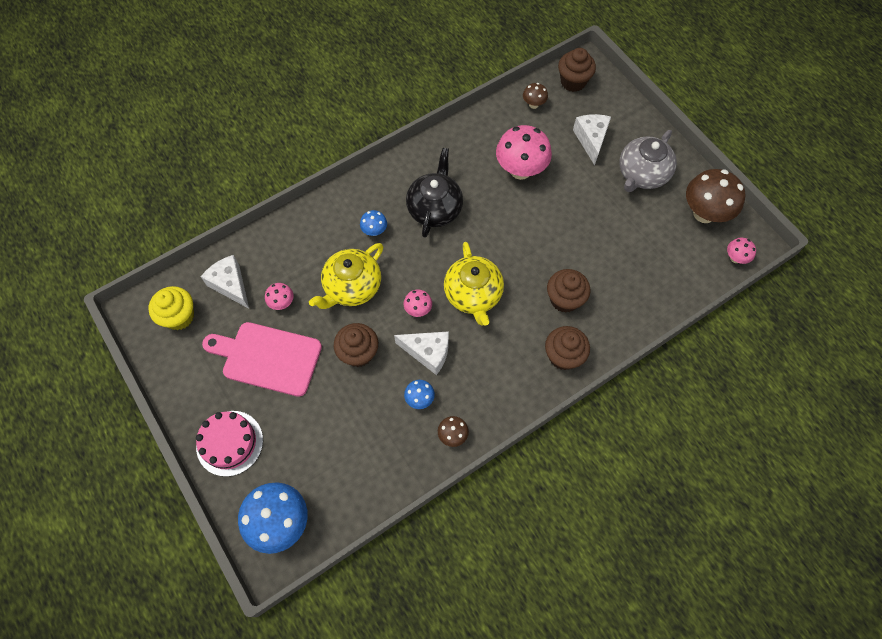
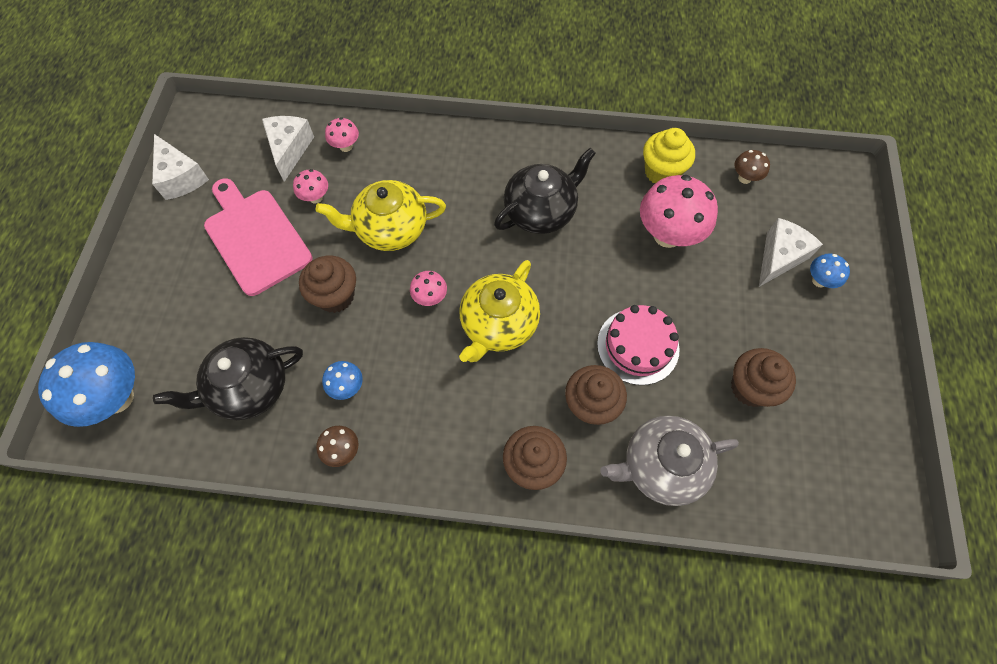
camera: 40 degrees right, 0 degrees up
yellow cupcake [148,286,194,330] -> yellow cupcake moved to [643,128,695,183]
pink cake [196,411,263,477] -> pink cake moved to [597,305,680,385]
blue mushroom [360,210,387,236] -> blue mushroom moved to [810,253,850,288]
white cheese [394,331,449,375] -> white cheese moved to [152,134,209,200]
brown cupcake [558,48,596,92] -> brown cupcake moved to [731,348,796,407]
grey teapot [619,130,677,192] -> grey teapot moved to [600,416,739,506]
brown mushroom [686,169,746,223] -> none
pink mushroom [727,238,756,264] -> pink mushroom moved to [325,117,359,152]
none -> black teapot [153,337,303,420]

